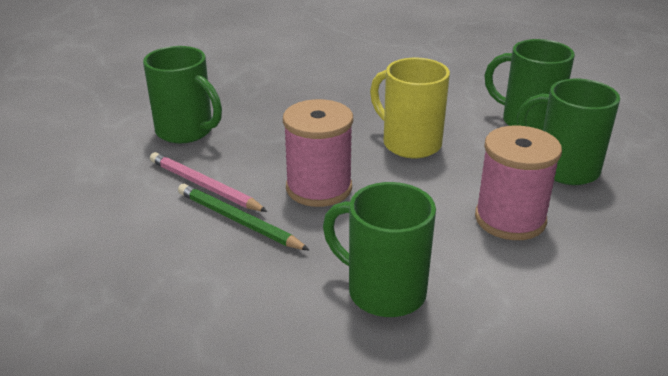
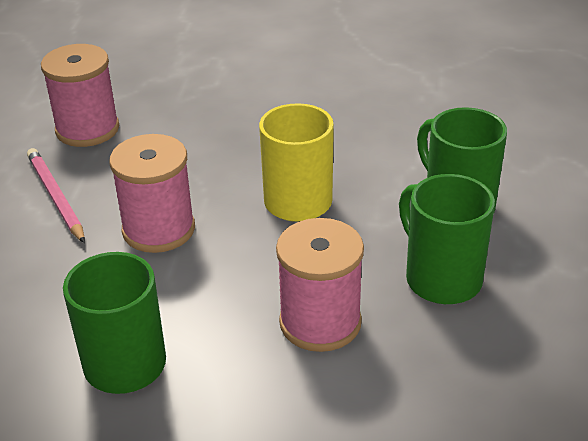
camera: 25 degrees right, 5 degrees up
green mug [143,46,222,143] -> pink spool [41,44,119,147]
green pencil [178,184,310,251] -> none

